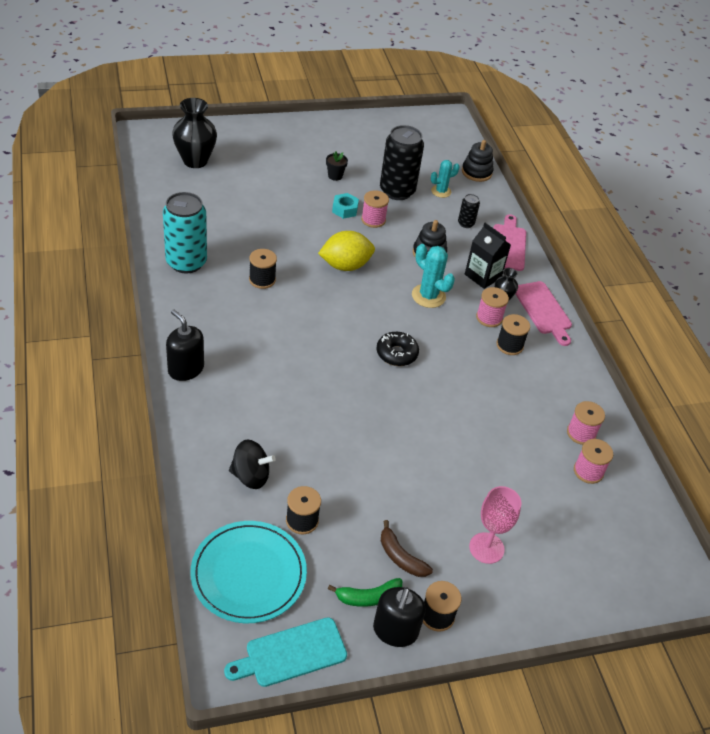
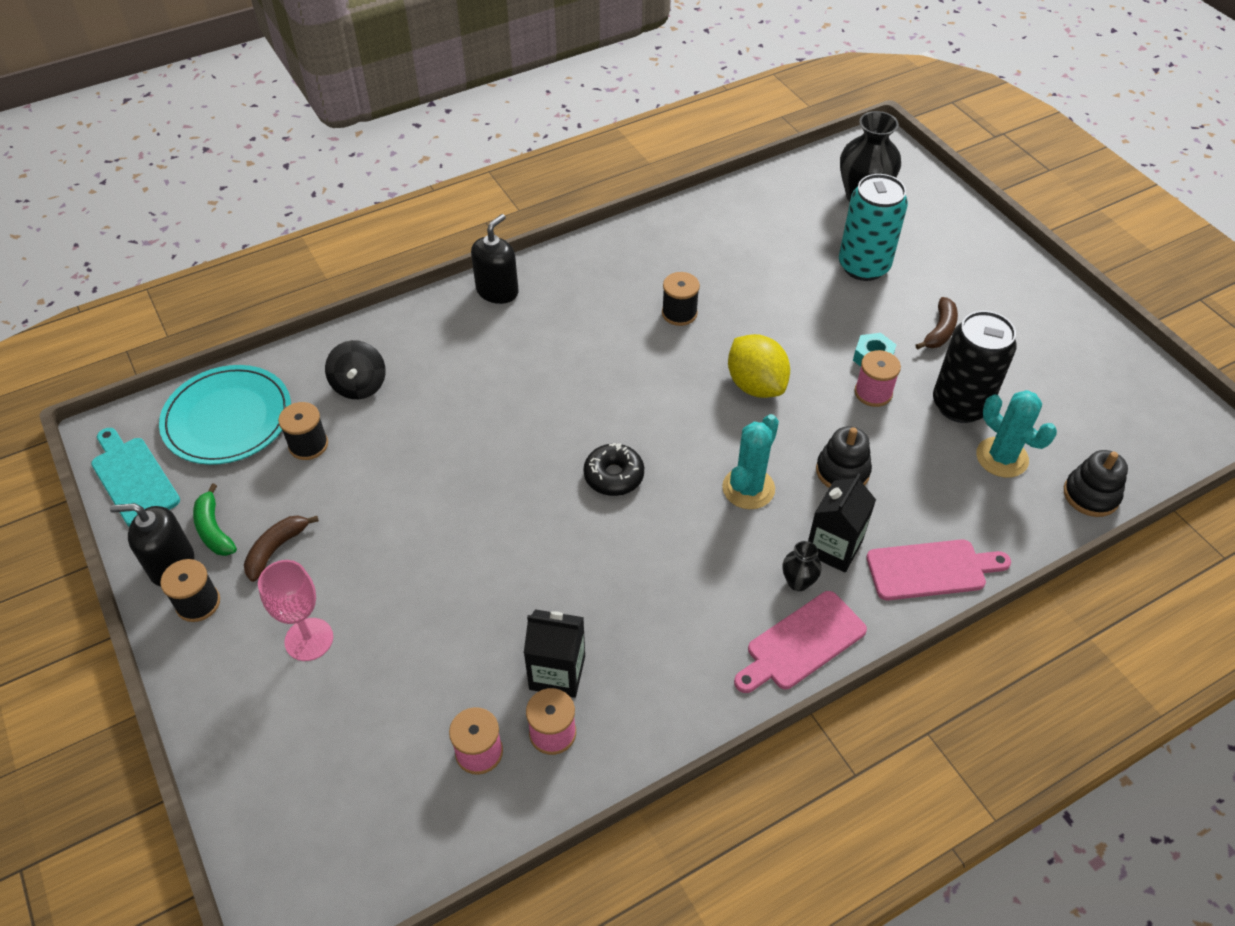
camera: 80 degrees right, 5 degrees up
turquoise can [163,192,207,274] -> turquoise can moved to [839,174,908,281]
black flower pot [326,151,348,181] -> brown banana [916,297,958,350]
turquoise cactus [431,160,460,198] -> turquoise cactus [976,390,1057,478], size x1.52
black can [458,194,480,228] -> none
pink spool [476,287,509,327] -> none
black spool [496,314,530,355] -> none
none -> black carton [524,609,585,698]

